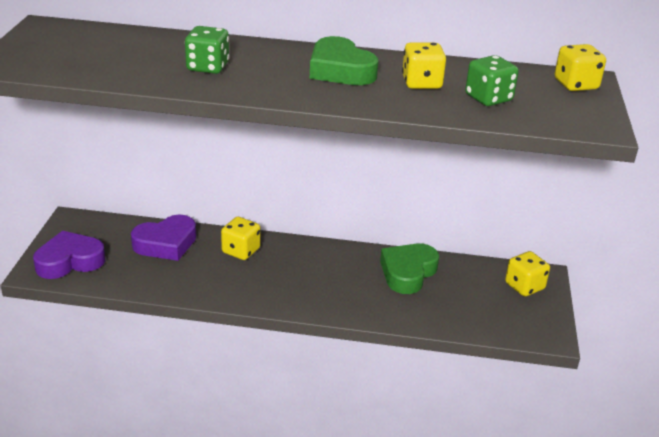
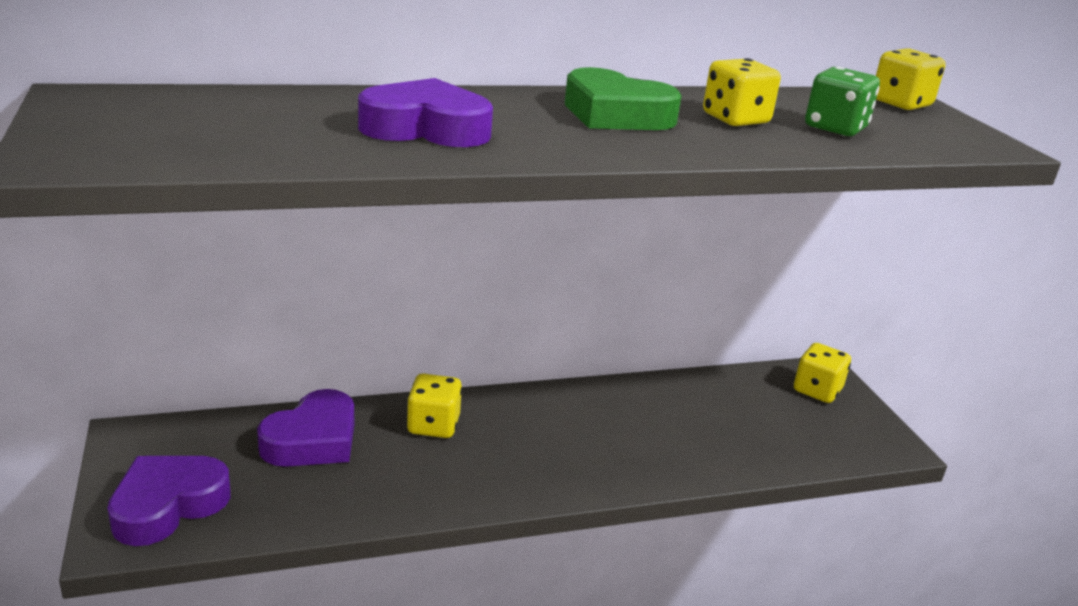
camera: 25 degrees left, 5 degrees down
green dice [185,26,229,74] -> purple heart [358,78,493,147]
green heart [380,243,439,294] -> none

